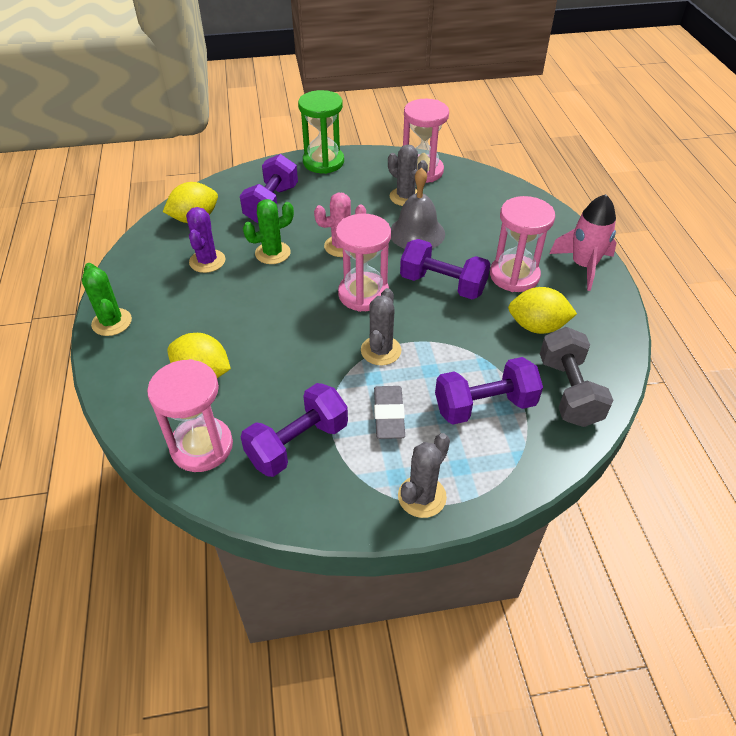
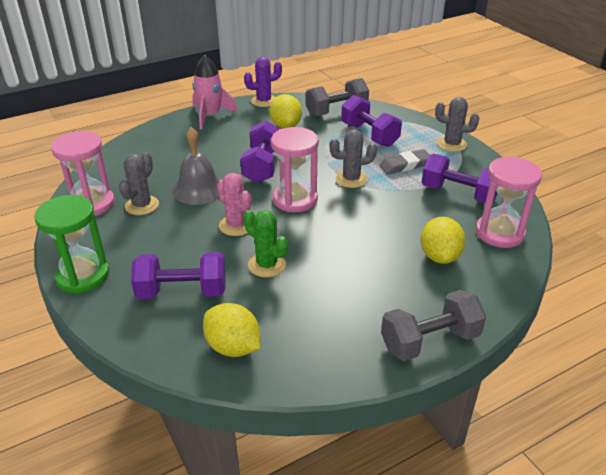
camera: 110 degrees left, 10 degrees down
green cactus [82,263,132,336] -> grey dumbbell [381,290,486,361]
purple cactus [186,207,225,273] -> purple cactus moved to [244,57,282,107]
pink hourglass [490,196,555,292] -> none

